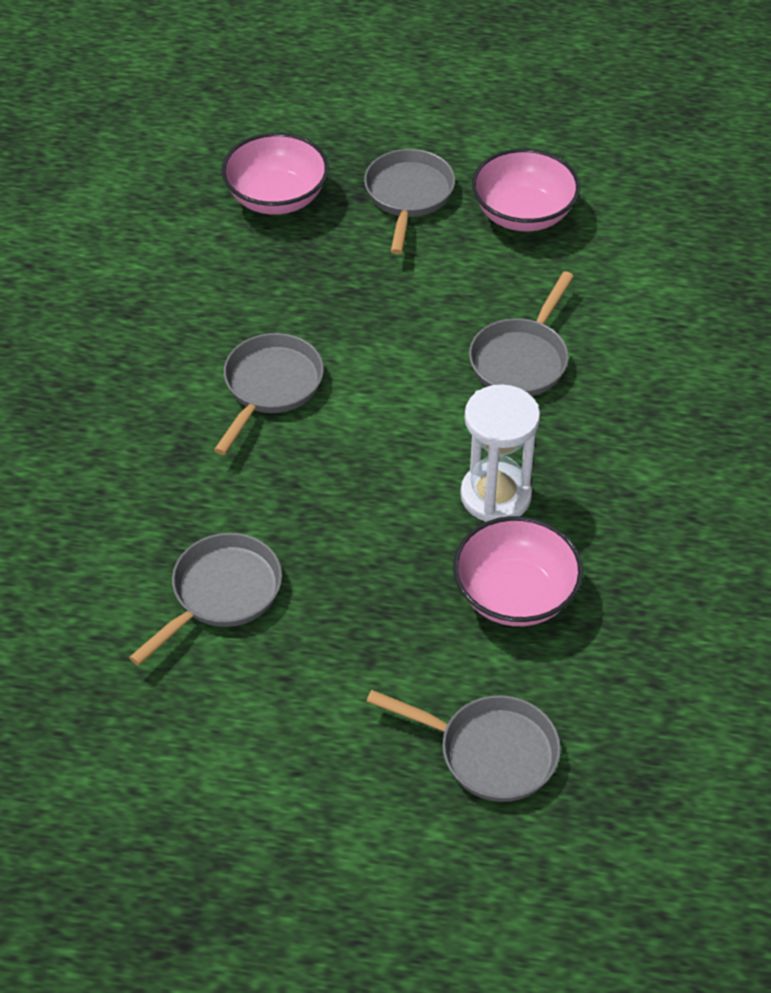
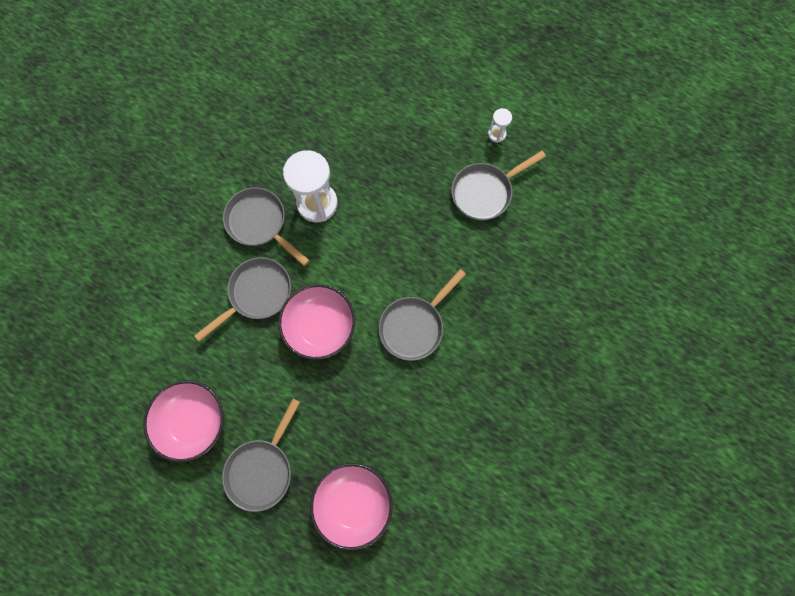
camera: 160 degrees left, 25 degrees up
grey pan [366,690,561,802] -> grey pan moved to [223,187,310,266]
pink bowl [453,516,583,626] -> pink bowl moved to [278,284,355,360]
none -> white hourglass [488,108,512,143]

